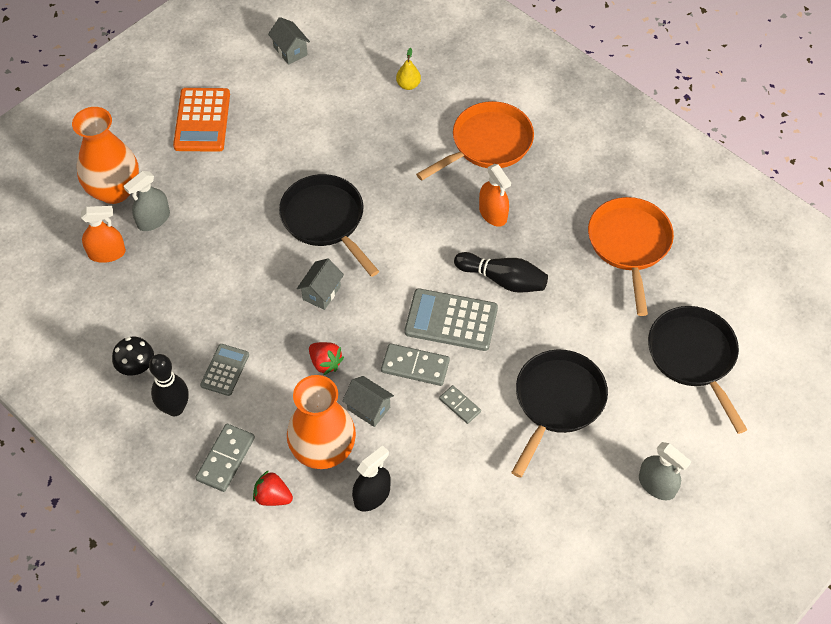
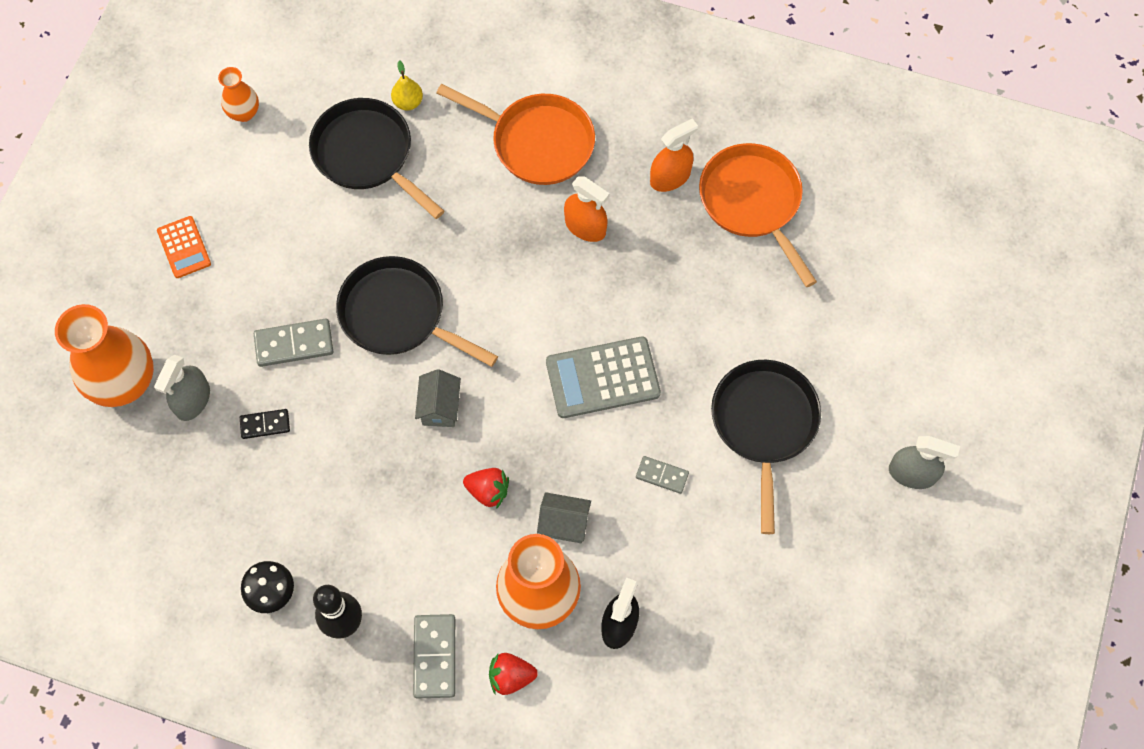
camera: 25 degrees left, 10 degrees up
orange spray bottle [81,206,126,263] -> orange spray bottle moved to [650,118,698,192]
orange calculator [173,88,230,152] -> orange calculator [157,216,211,278], size x0.59
grey calculator [200,344,249,396] -> none
grey house [268,17,310,65] -> orange vase [218,67,259,122]
grey domino [381,343,450,386] -> grey domino moved to [254,318,333,367]
orange pan [416,101,534,181] -> orange pan turned 90 degrees clockwise [436,84,595,185]
black bowling pin [454,252,548,293] -> none
black pan [648,306,747,434] -> black pan moved to [309,98,444,219]
none -> black domino [240,409,290,439]

